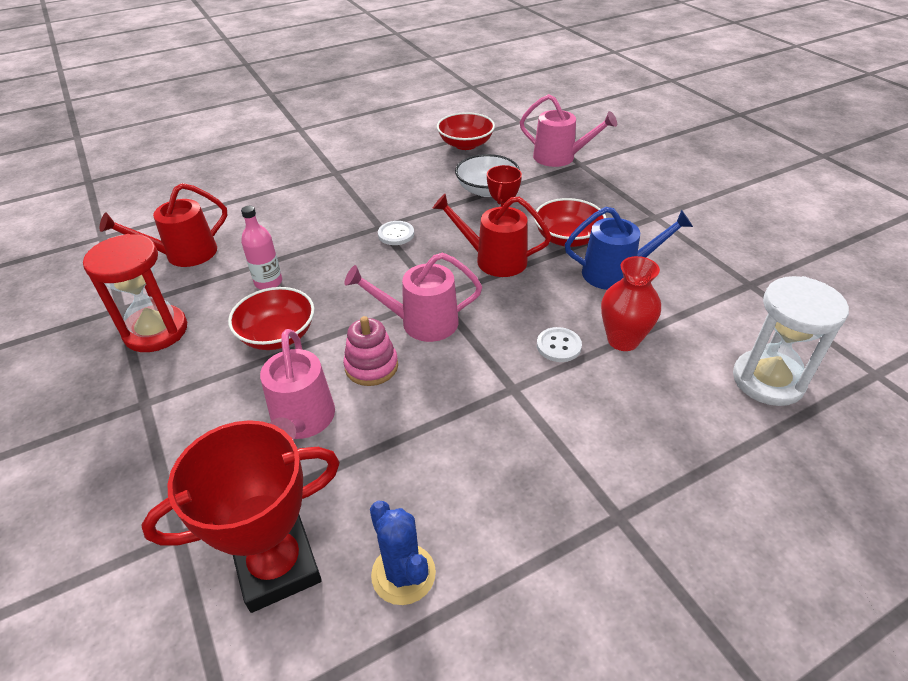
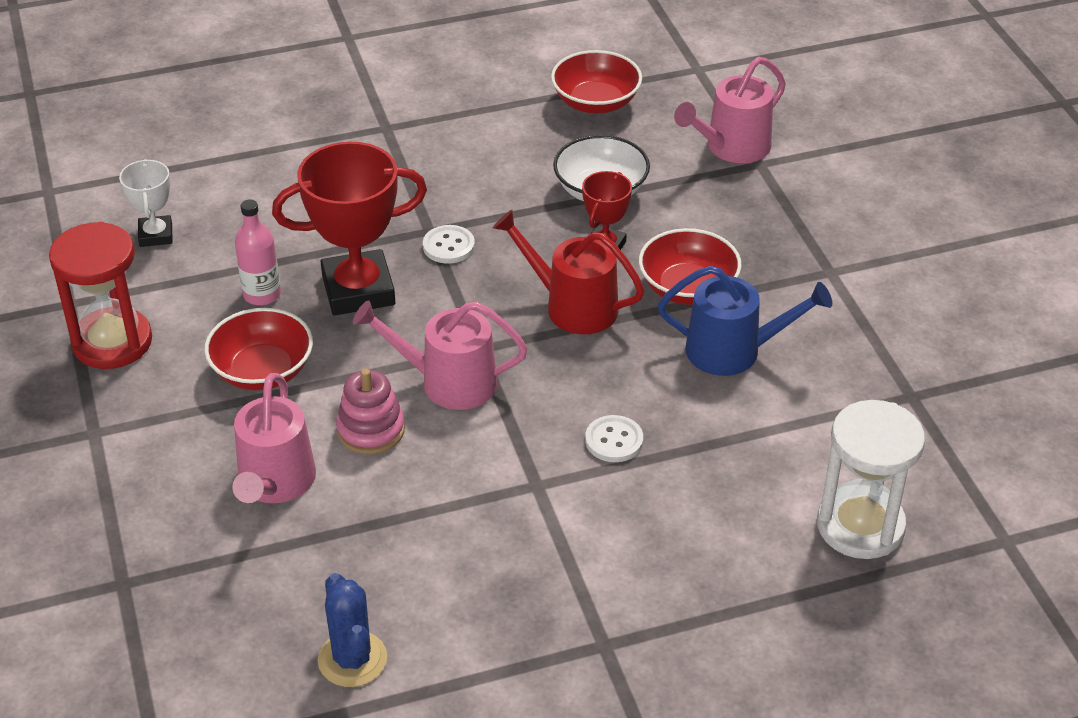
camera: 10 degrees right, 0 degrees up
red watering can [99,183,228,267] -> white trophy [119,159,172,247]
red trophy [141,420,340,613] -> red trophy moved to [272,142,427,315]
pink watering can [520,94,617,167] -> pink watering can turned 105 degrees clockwise [674,57,786,163]
red vase [601,256,661,351] -> none

